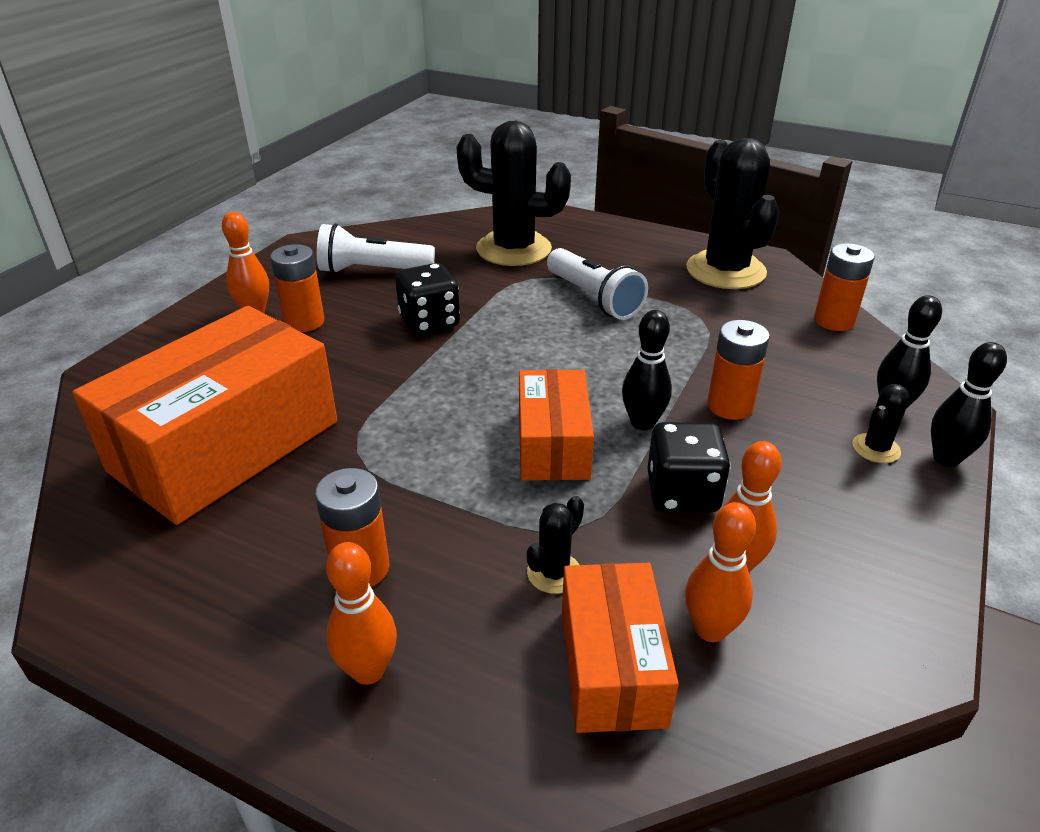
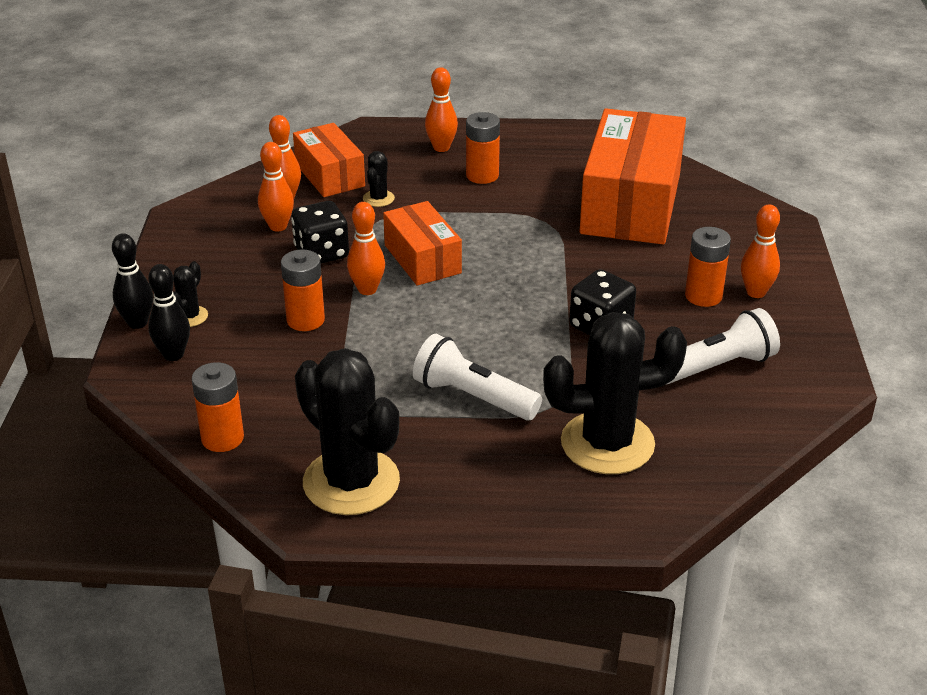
camera: 155 degrees right, 0 degrees up
black bowling pin [622,310,672,431] -> orange bowling pin [347,202,385,295]

